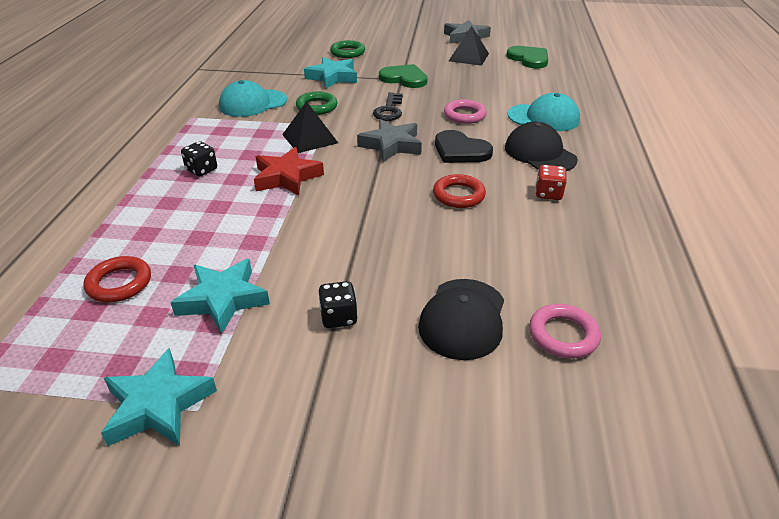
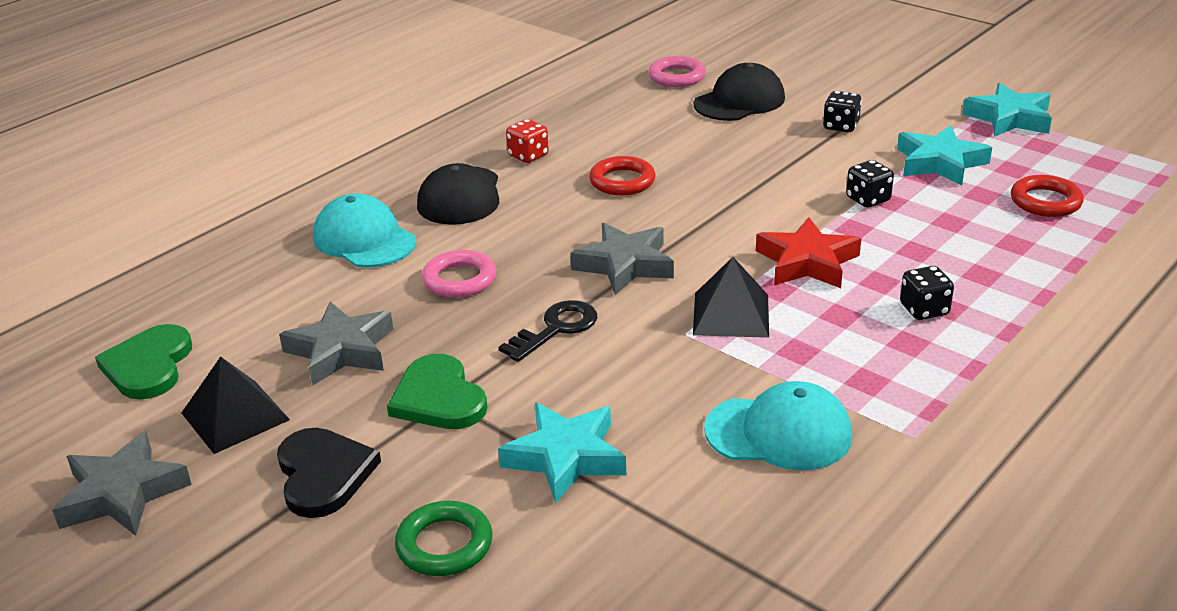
camera: 145 degrees left, 5 degrees down
green ring [296,91,337,115] -> none
black heart [435,130,493,163] -> black heart moved to [277,428,381,518]
none -> grey star [279,302,394,385]
none -> black dice [846,160,894,208]

